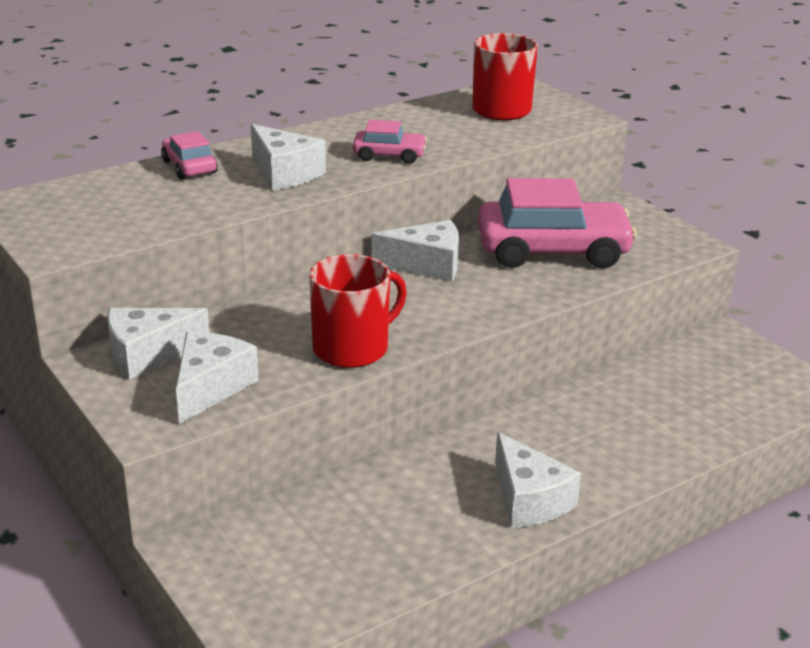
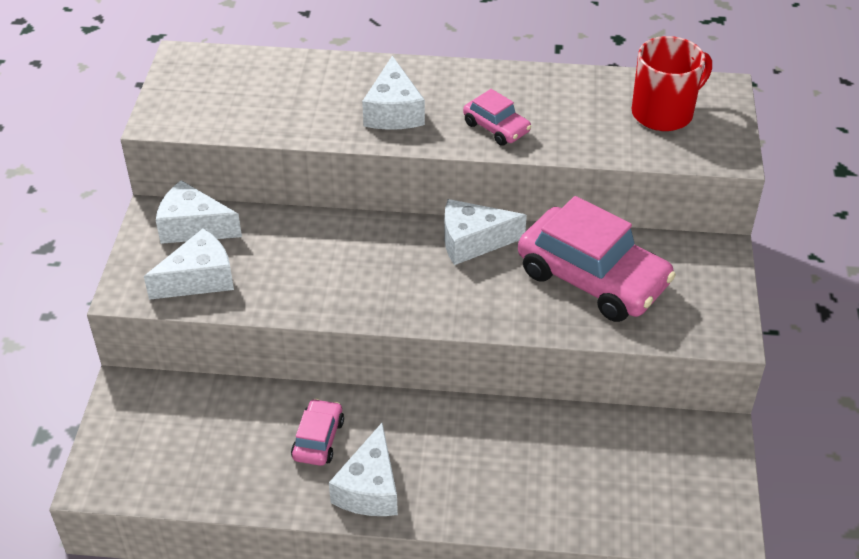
camera: 40 degrees right, 15 degrees up
pink car [161,131,218,179] -> pink car moved to [291,398,344,466]
red mug [309,254,407,368] -> none
white cheese [371,220,459,282] -> white cheese turned 135 degrees clockwise [444,199,527,265]

